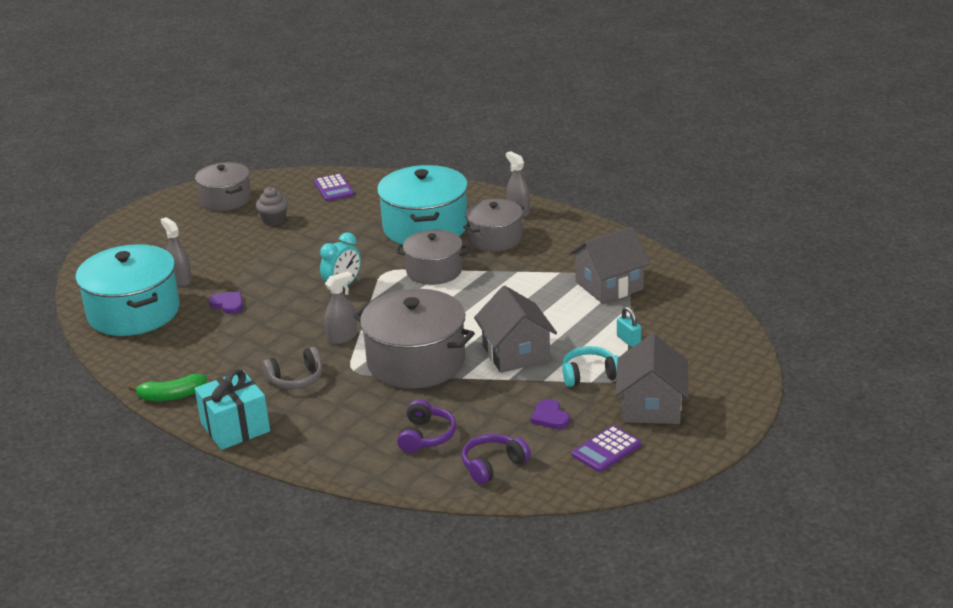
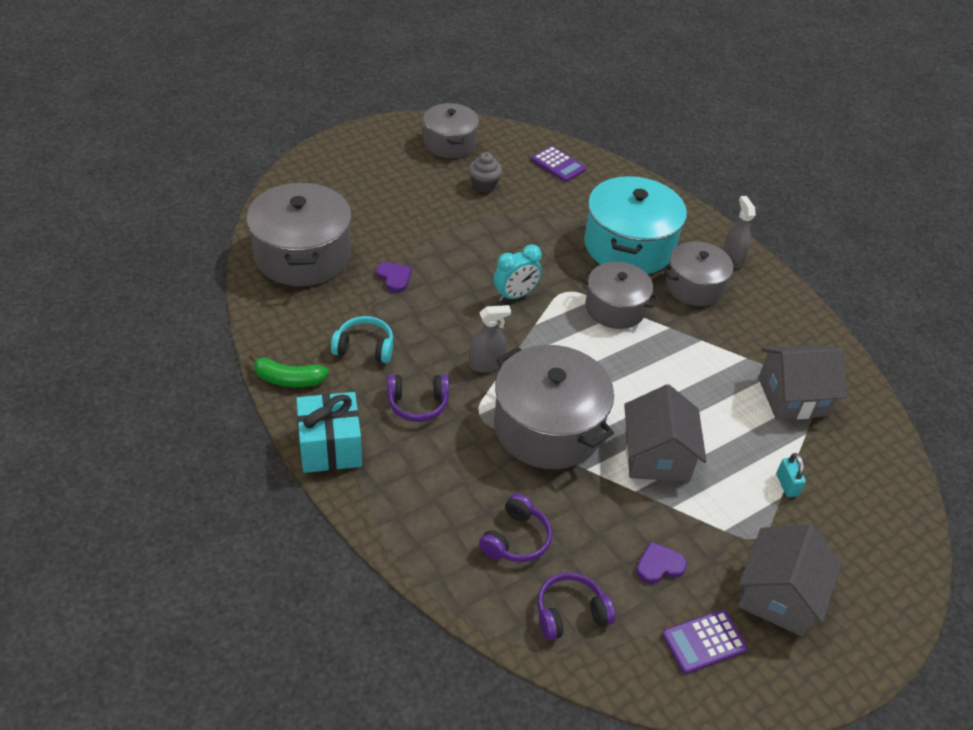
camera: 15 degrees right, 15 degrees up
turquoise pot [76,244,180,336] -> grey pot [246,183,352,286]
grey spray bottle [160,217,192,286] -> none
grey headphones [262,347,323,389] -> purple headphones [387,375,449,422]
purple calculator [314,174,354,201] -> purple calculator turned 45 degrees counterclockwise [531,146,586,182]
purple heart [531,399,570,429] -> purple heart turned 75 degrees clockwise [636,542,687,584]
turquoise headphones [562,346,619,387] -> turquoise headphones moved to [331,316,393,363]

